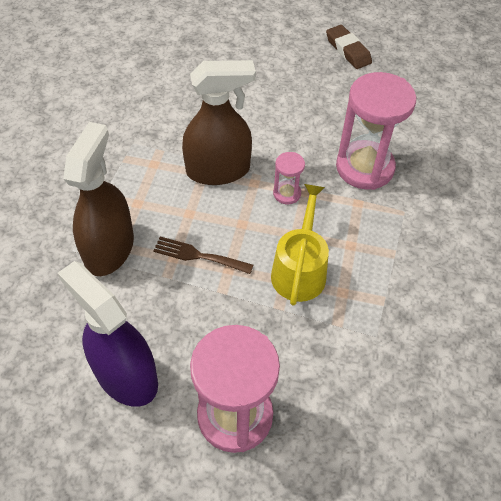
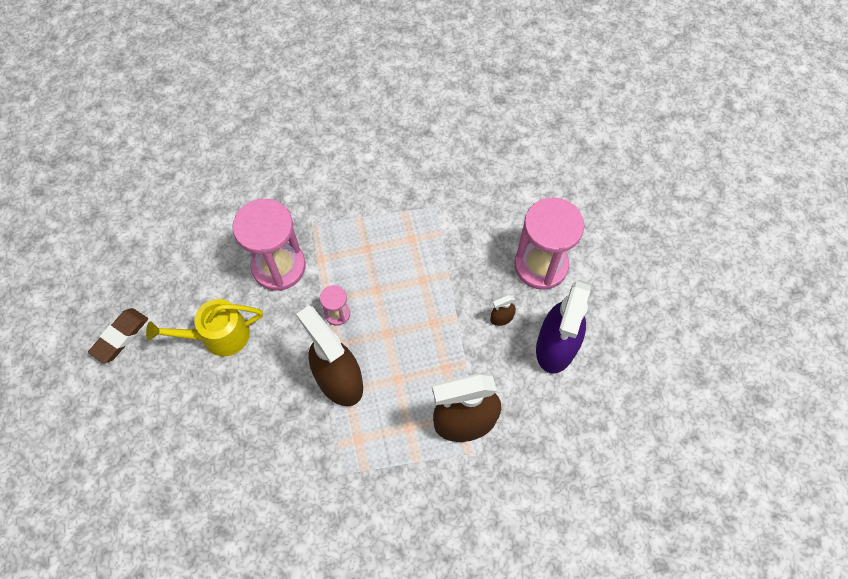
camera: 115 degrees left, 10 degrees up
brown fork [153,237,253,274] -> none
yellow watering can [271,184,329,306] -> yellow watering can moved to [146,299,263,356]
none -> brown spray bottle [490,295,516,326]

